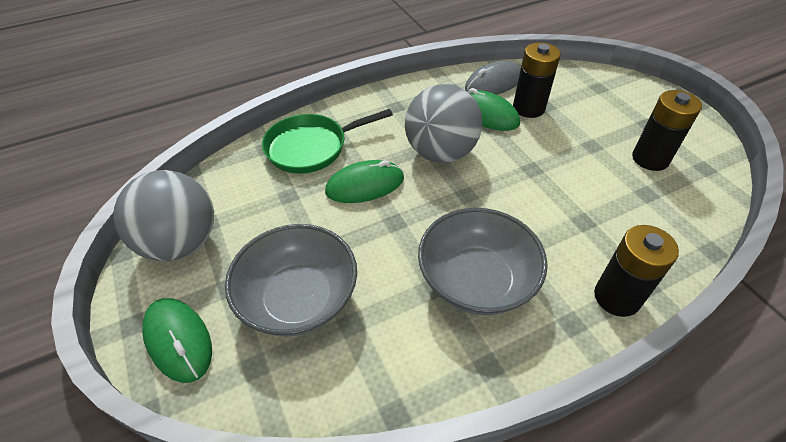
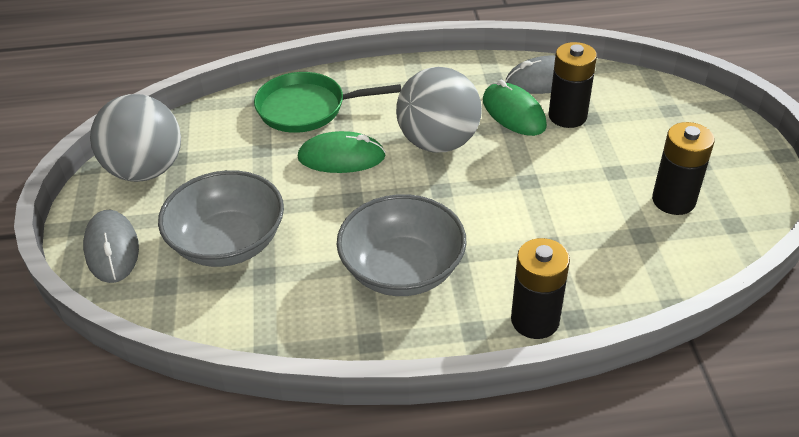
camera: 20 degrees right, 5 degrees down
green mouse [142,298,212,383] -> grey mouse [83,210,139,283]

